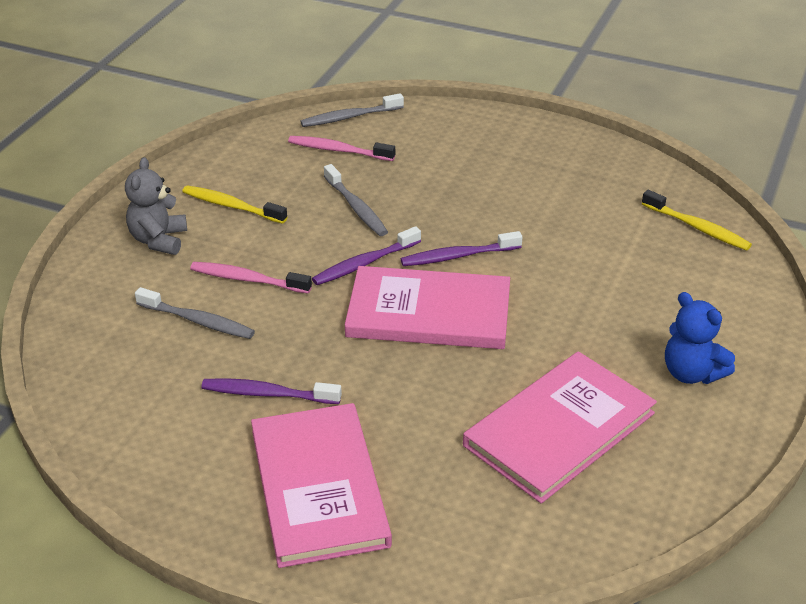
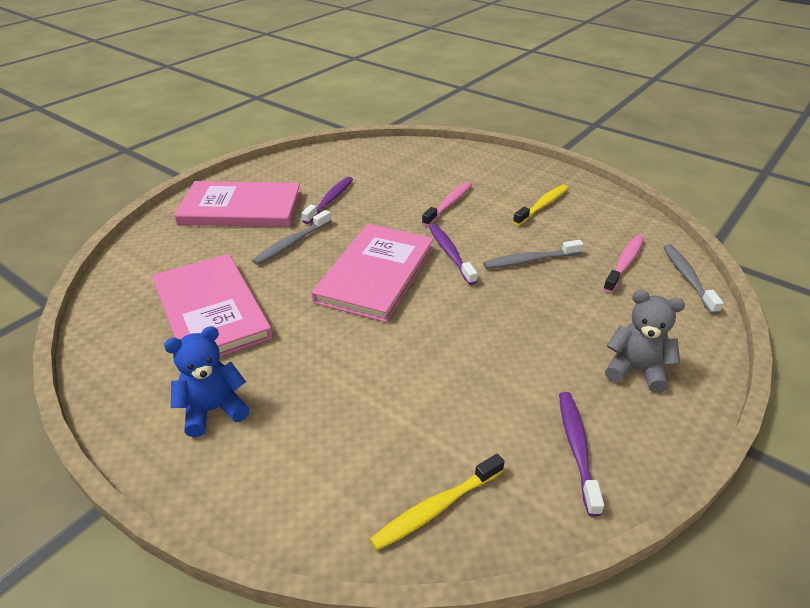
camera: 105 degrees right, 0 degrees up
grey teddy bear [125,157,187,255] -> grey teddy bear moved to [605,290,685,393]
grey toothbrush [135,287,255,339] -> grey toothbrush moved to [252,210,331,265]
purple toothbrush [401,231,522,266] -> purple toothbrush moved to [559,392,604,516]

